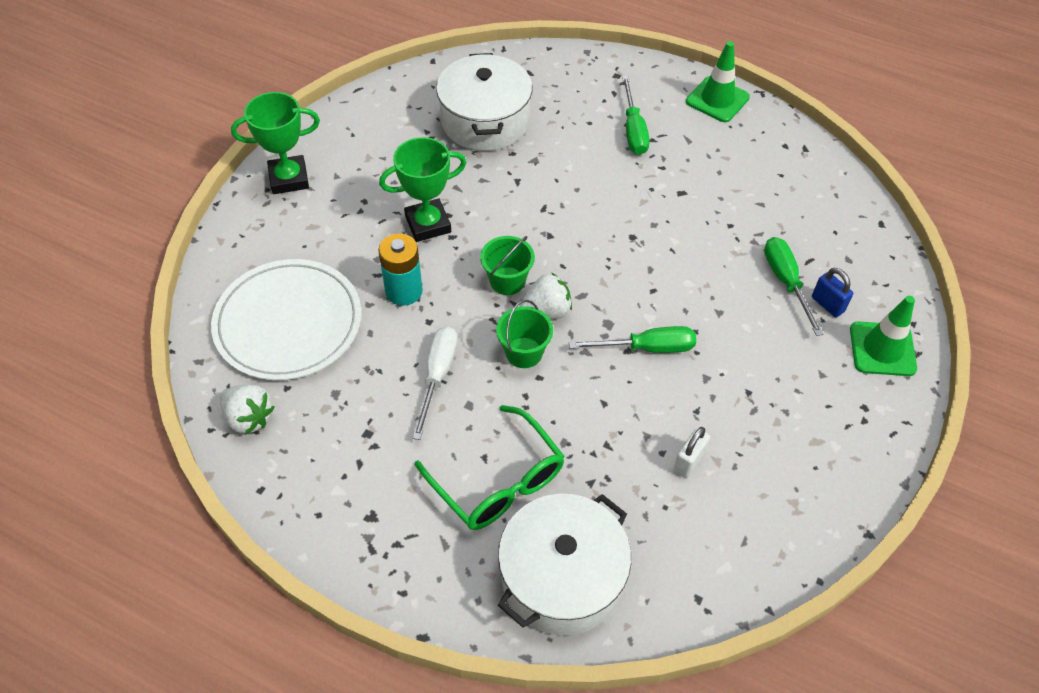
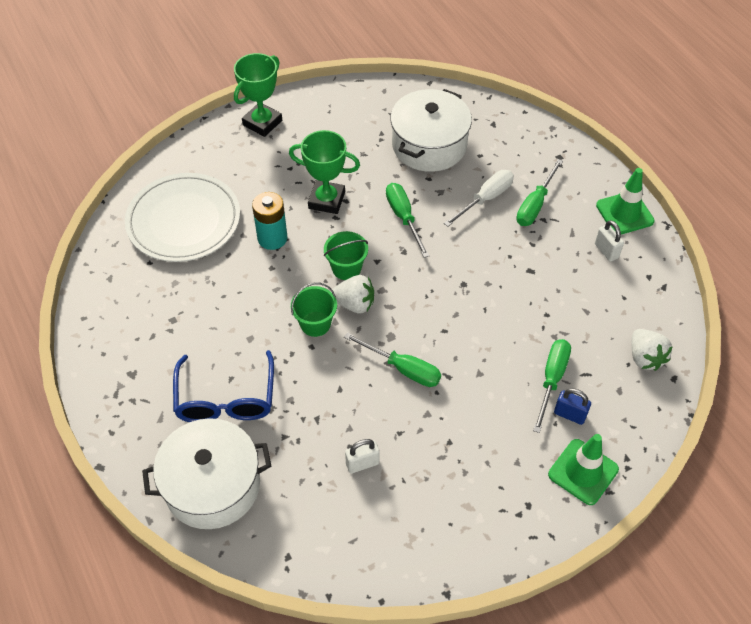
camera: 35 degrees right, 0 degrees up
white strawberry [220,385,274,435] -> white strawberry moved to [632,329,673,371]
green trophy [231,92,320,194] -> green trophy turned 75 degrees counterclockwise [234,53,282,137]
white screwdriver [412,327,458,440] -> white screwdriver moved to [444,170,514,227]
green glasses [415,405,565,530] -> blue glasses [173,350,274,422]
blue padlock [812,268,853,317] -> blue padlock turned 60 degrees counterclockwise [554,388,591,425]
none -> green screwdriver [386,183,429,258]
none -> white padlock [595,220,624,262]

